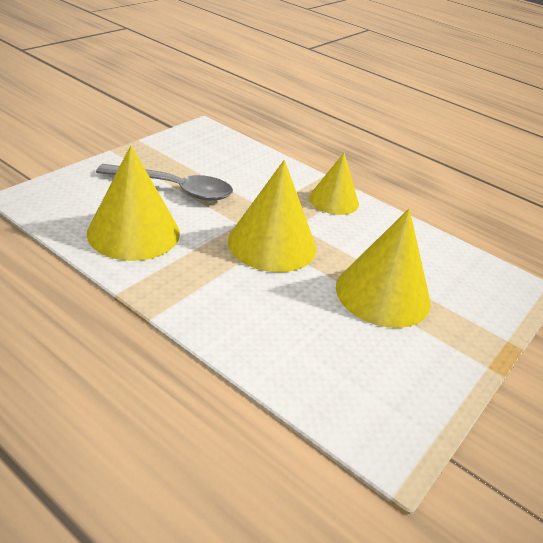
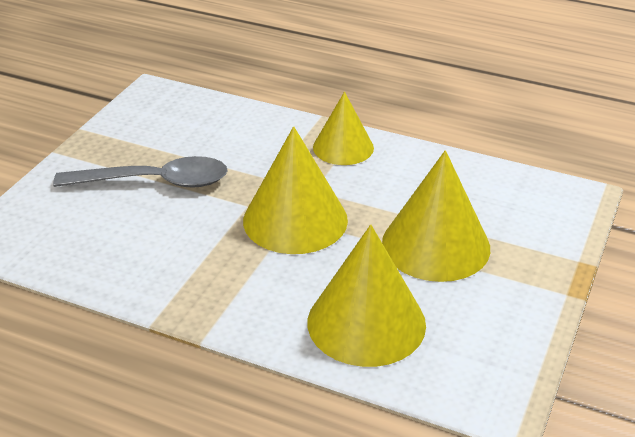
camera: 10 degrees left, 0 degrees up
yellow cone [87,145,180,261] -> yellow cone moved to [308,225,426,367]

